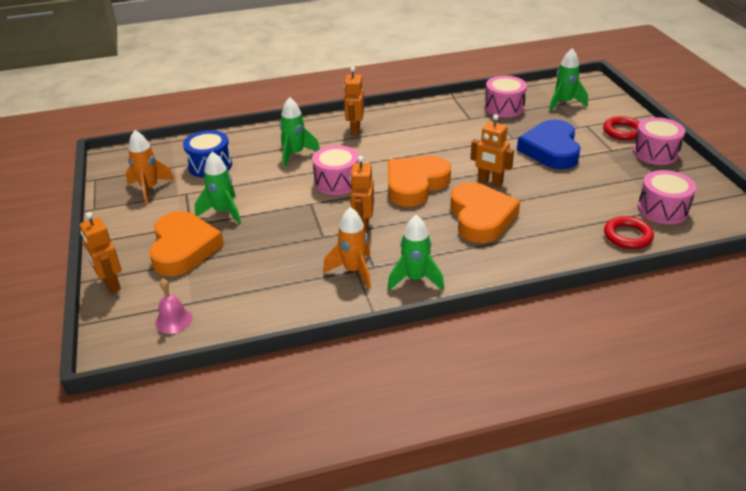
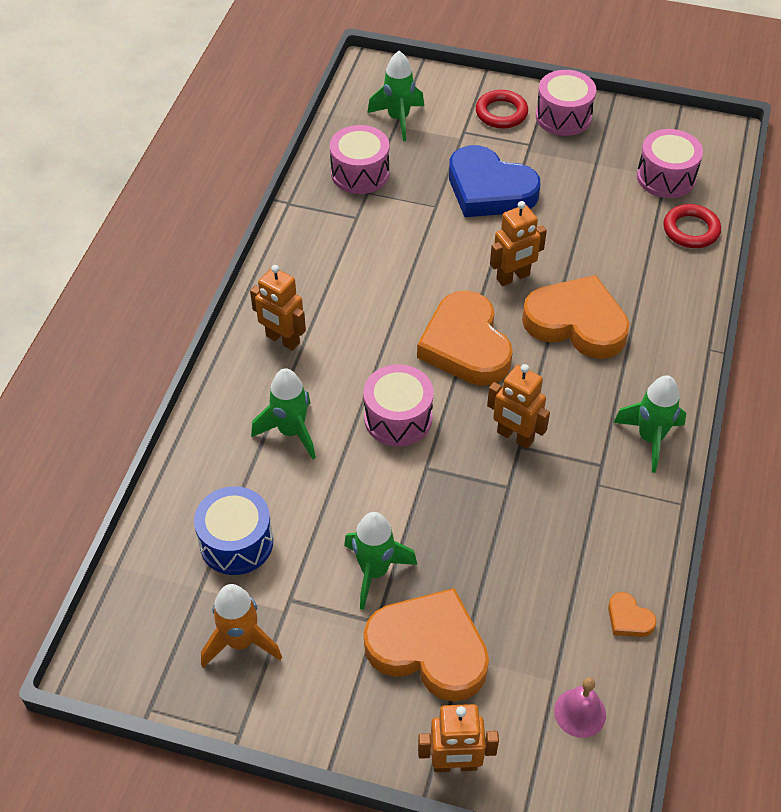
camera: 60 degrees left, 15 degrees up
orange rocket [323,207,371,289] -> none
none -> orange heart [608,592,657,637]

